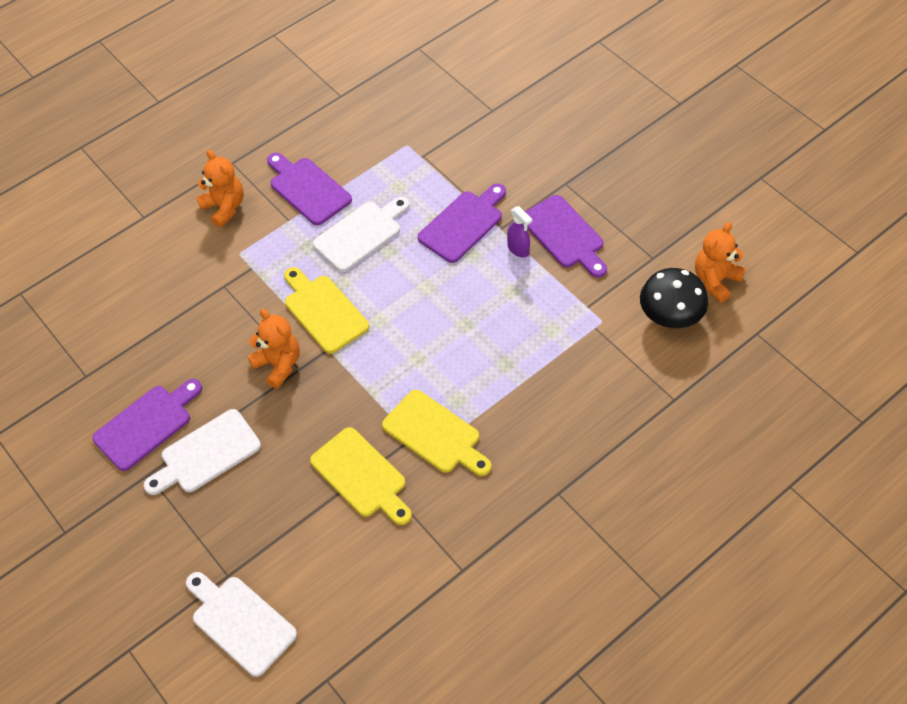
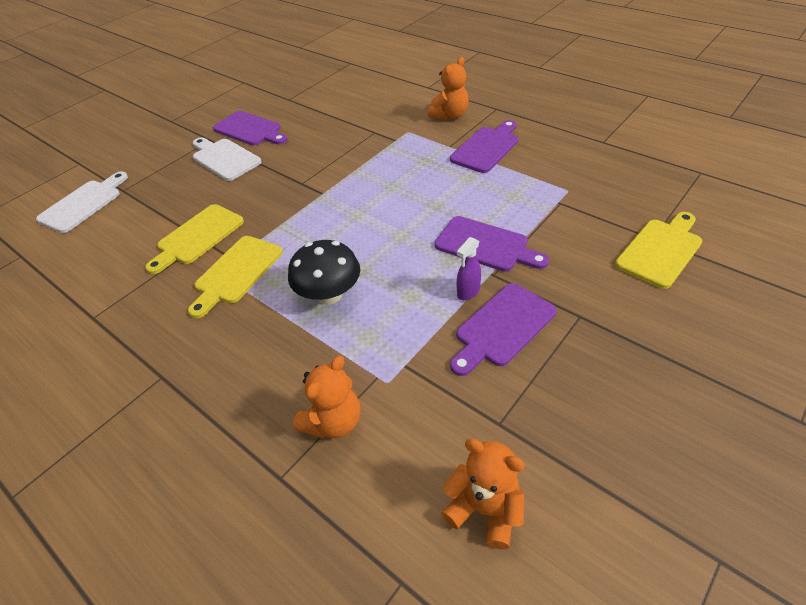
camera: 80 degrees right, 10 degrees down
orange teddy bear [248,309,300,389] -> orange teddy bear moved to [293,356,360,438]
yellow cutting board [284,267,369,354] -> yellow cutting board moved to [615,212,702,289]
white cutting board [313,197,410,272] -> none
black mushroom [640,268,708,328] -> black mushroom moved to [288,240,360,305]

